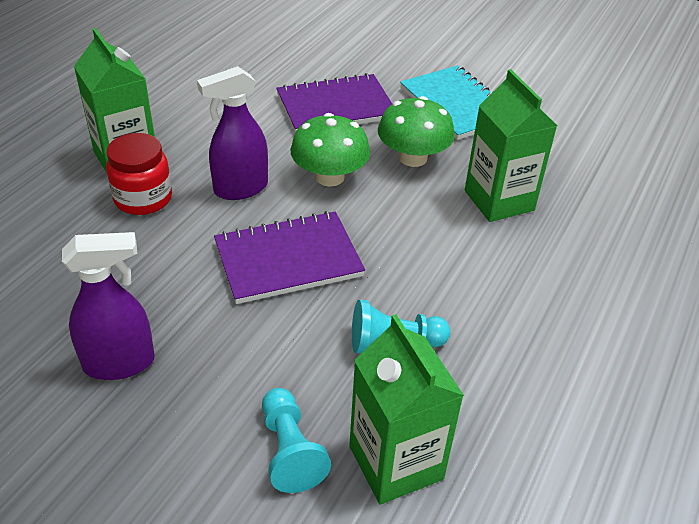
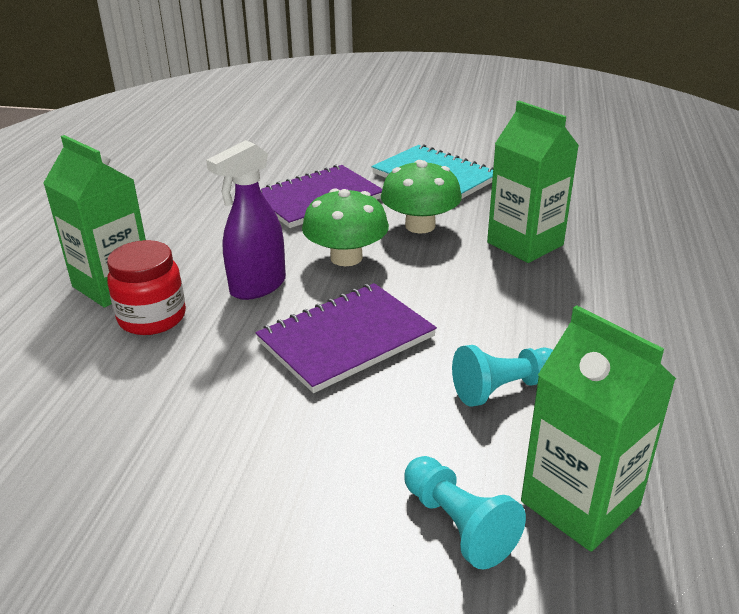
camera: 15 degrees left, 10 degrees down
purple spray bottle [62,232,155,380] -> none

